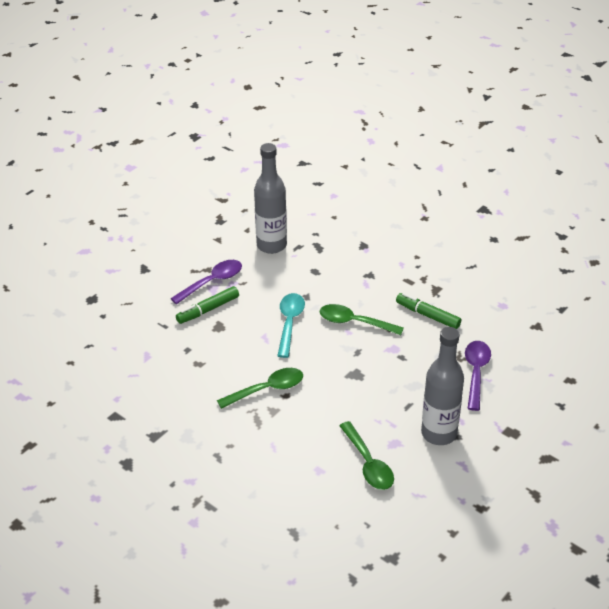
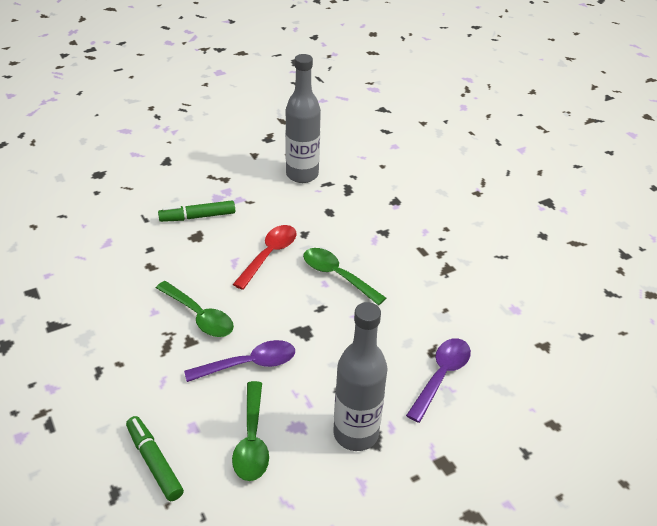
camera: 20 degrees right, 0 degrees up
purple spoon [170,260,242,304] -> purple spoon moved to [184,340,295,382]
green spoon [217,368,303,409] -> green spoon turned 45 degrees clockwise [156,281,234,337]
turquoise spoon [277,293,305,358] -> red spoon [233,225,297,290]
green marker [396,293,461,329] -> green marker moved to [126,416,184,501]

